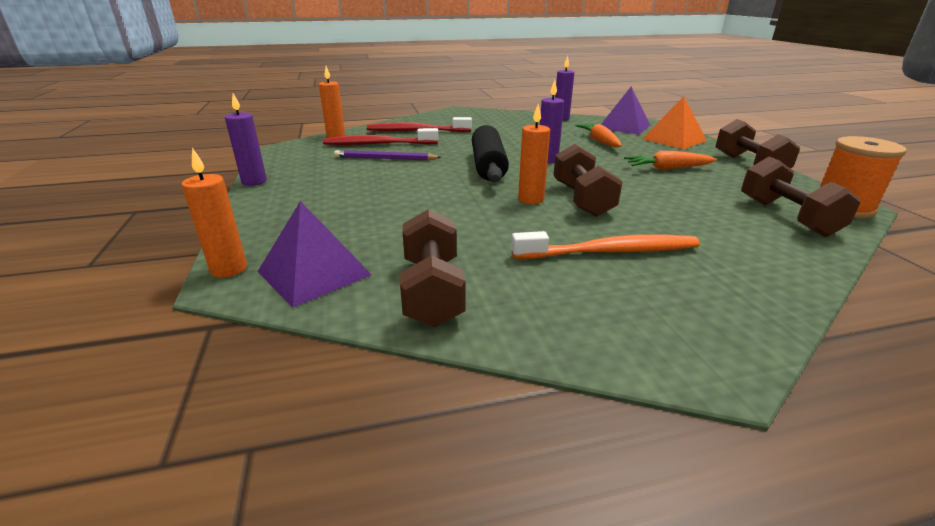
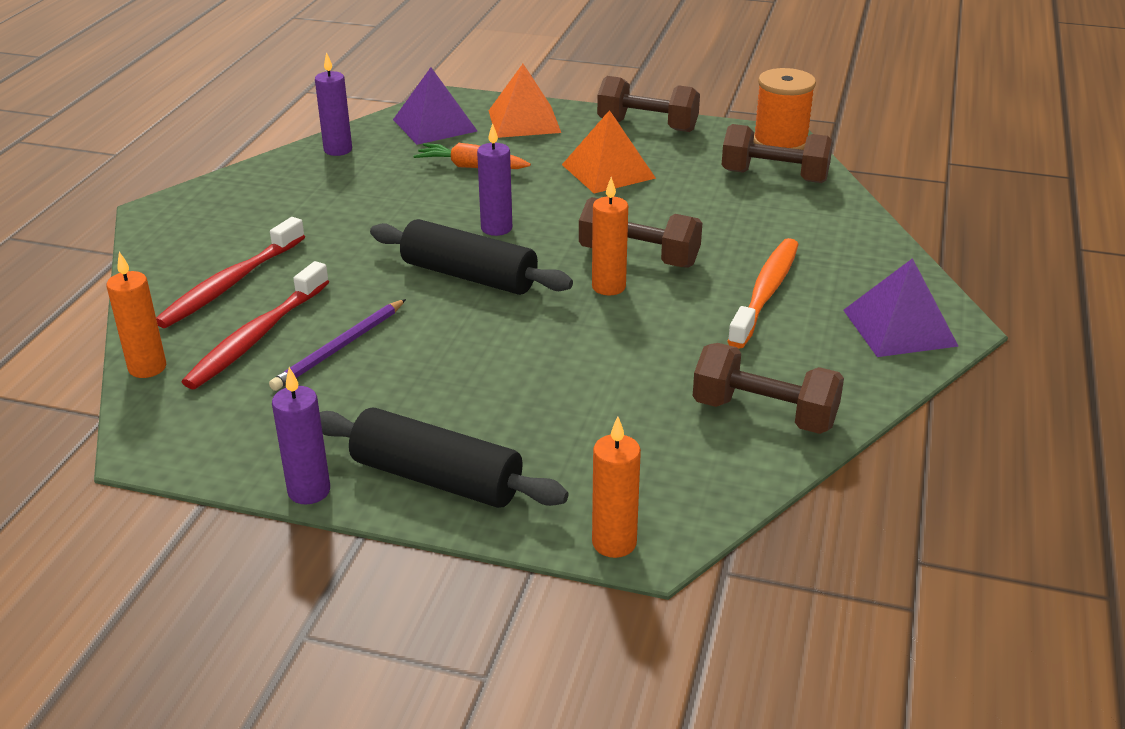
camera: 60 degrees left, 5 degrees up
purple pyramid [258,201,372,308] -> purple pyramid moved to [843,258,958,357]
orange carrot [624,151,717,170] -> orange pyramid [562,110,656,193]
none -> black rolling pin [320,408,569,508]

